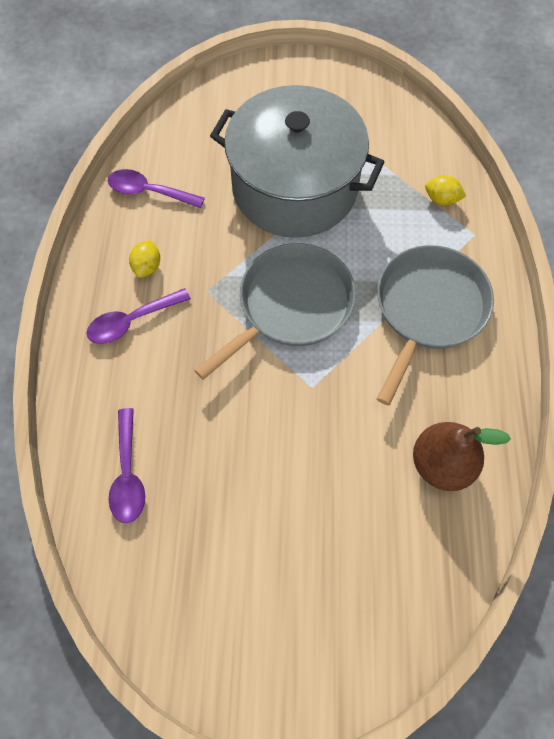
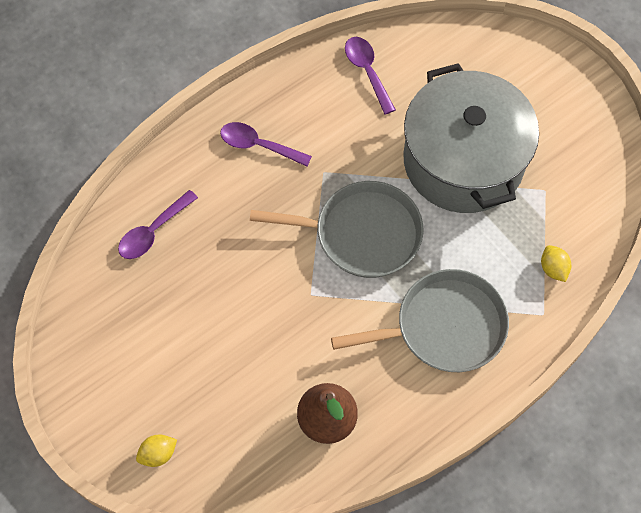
camera: 50 degrees right, 0 degrees up
yellow lemon [129,240,160,278] -> yellow lemon moved to [136,434,177,467]

